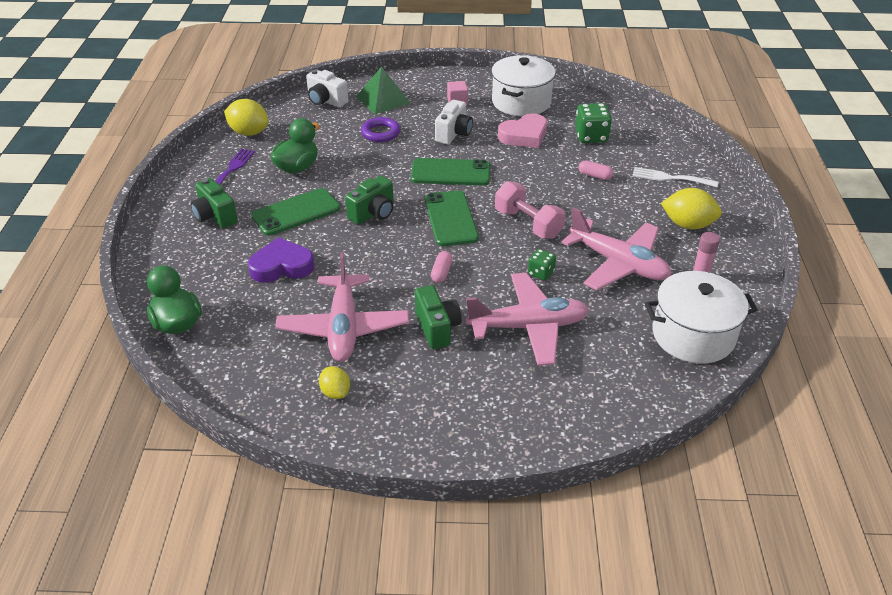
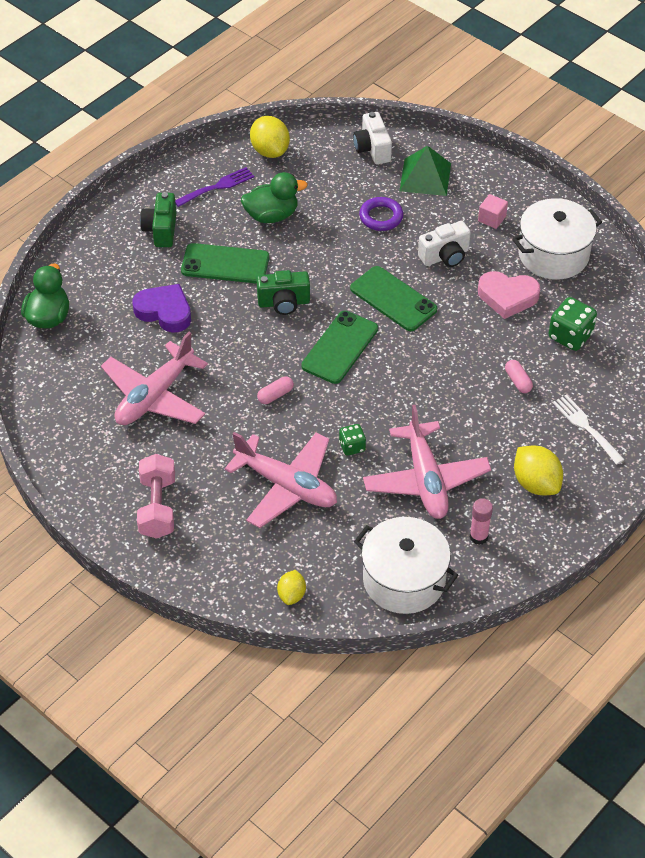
camera: 40 degrees right, 10 degrees up
yellow lemon [319,366,350,399] -> yellow lemon moved to [277,570,306,605]
green camera [415,285,462,349] -> none
pink dumbbell [495,181,565,239] -> pink dumbbell moved to [137,454,175,539]

